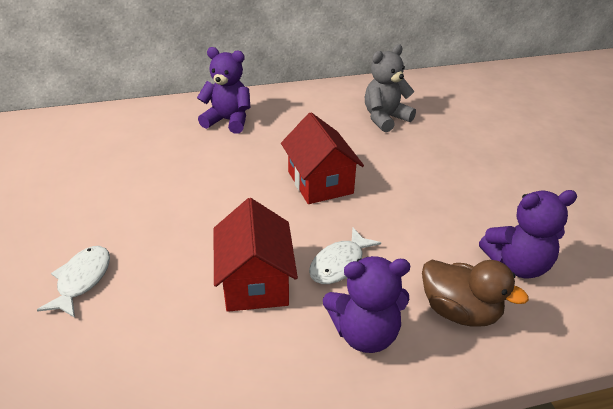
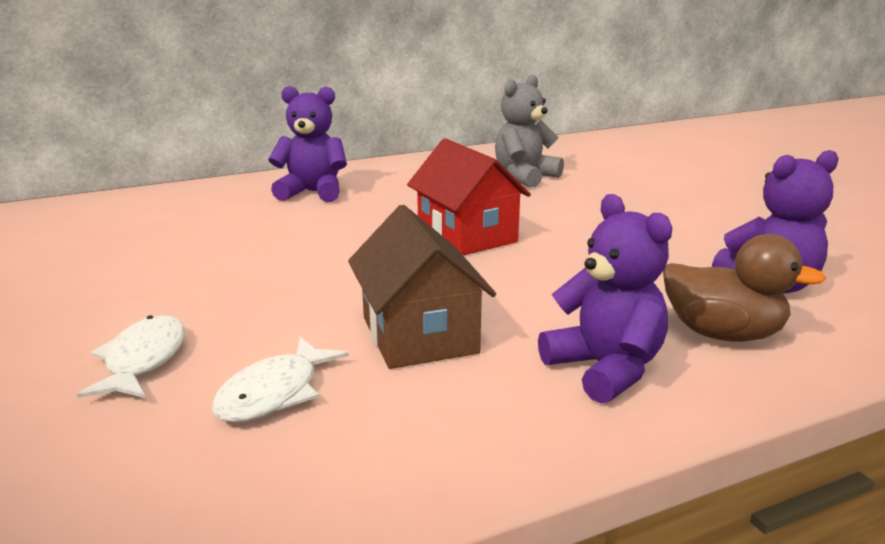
camera: 10 degrees left, 15 degrees down
red house [214,198,298,312] -> brown house [348,205,496,369]
white fish [309,228,381,284] -> white fish moved to [211,337,349,423]
purple teddy bear [323,256,410,353] -> purple teddy bear turned 105 degrees counterclockwise [538,194,672,404]

